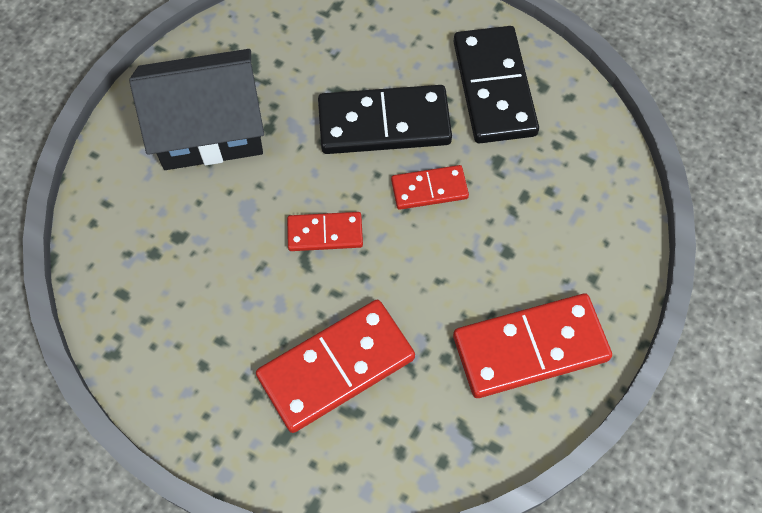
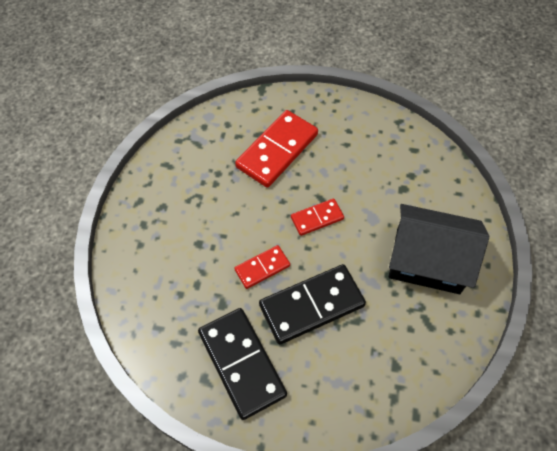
camera: 160 degrees right, 5 degrees down
black house [129,49,264,170] -> black house turned 45 degrees clockwise [389,204,489,294]
red domino [453,293,612,398] -> none

